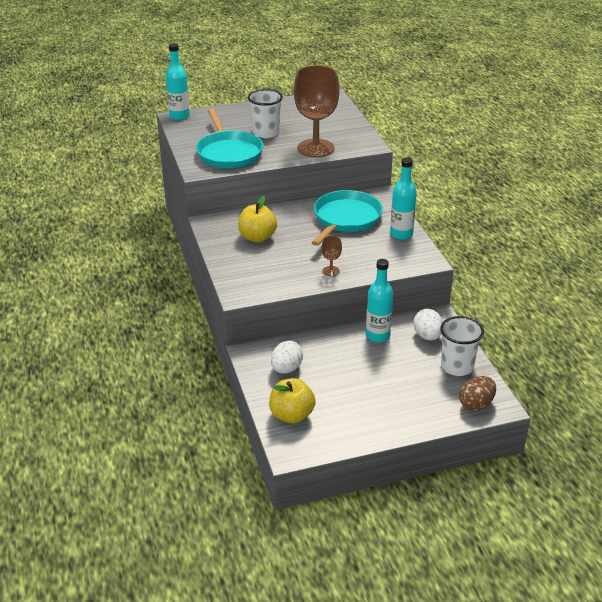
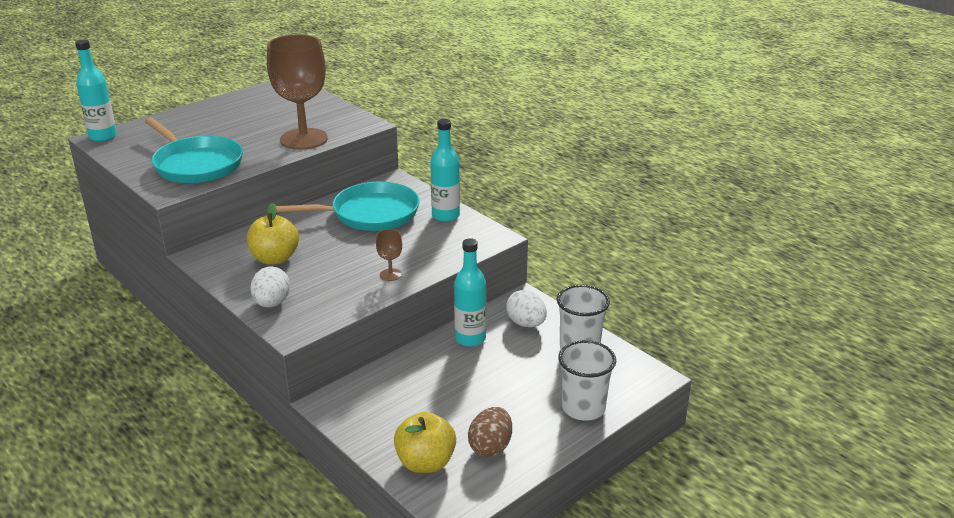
camera: 25 degrees left, 5 degrees down
white cup [248,89,283,138] -> white cup moved to [558,340,616,421]
white egg [271,341,303,374] -> white egg moved to [250,266,290,308]
turquoise pan [311,190,383,246] -> turquoise pan turned 75 degrees clockwise [276,182,420,231]
brown egg [459,376,496,411] -> brown egg moved to [468,407,512,457]

